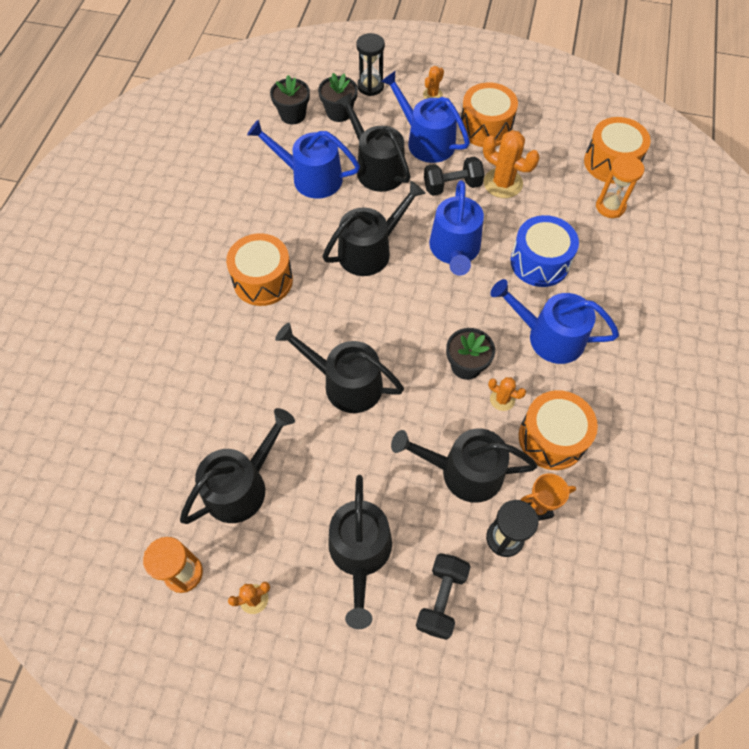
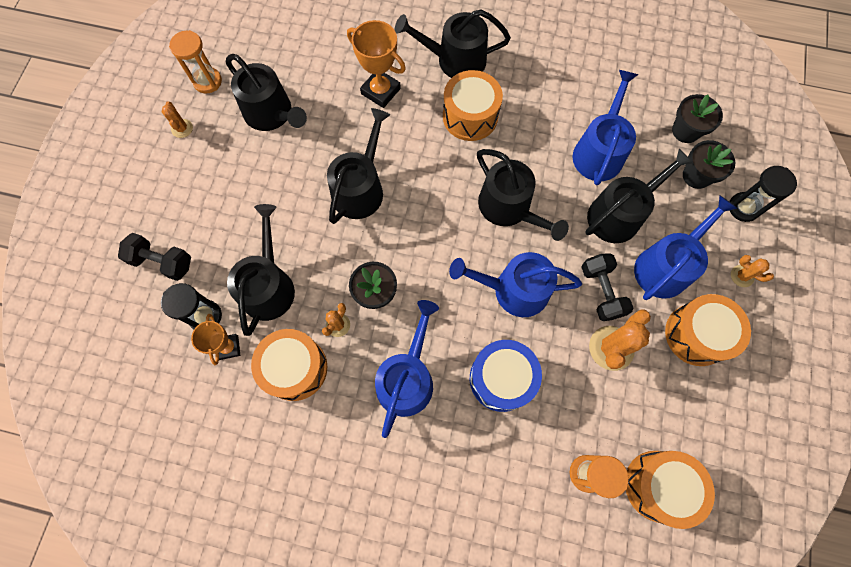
camera: 90 degrees right, 10 degrees up
black watering can [328,475,392,629] -> black watering can moved to [395,9,511,78]
none -> orange trophy [347,20,406,108]

